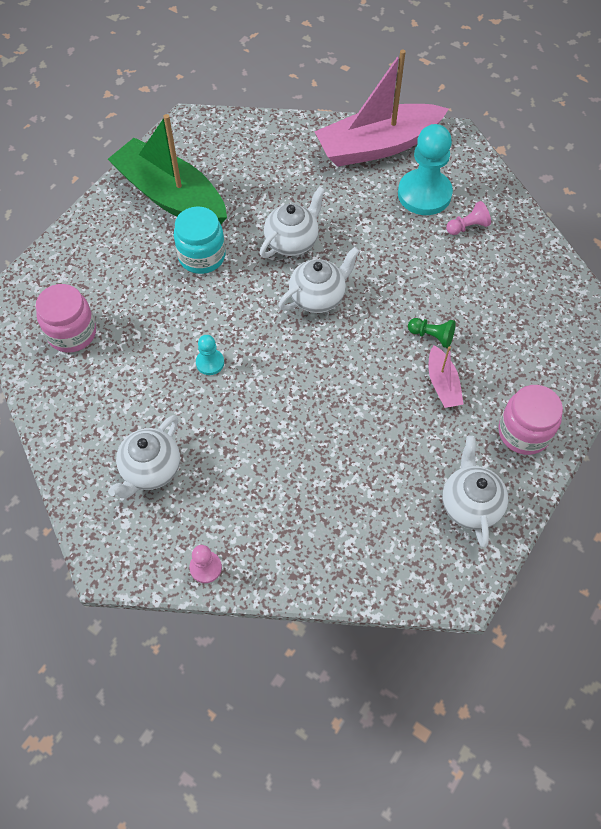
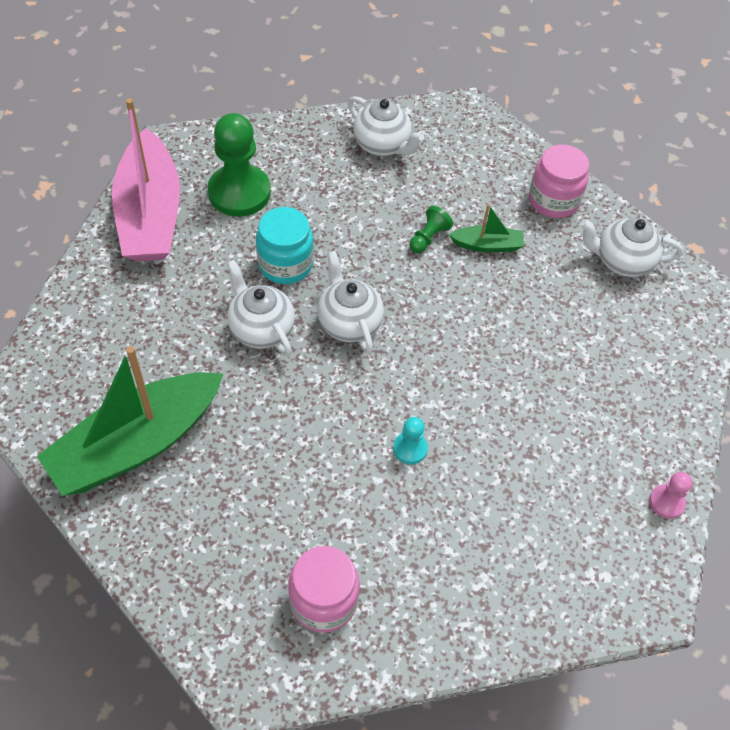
camera: 80 degrees left, 5 degrees down
white teapot [108,415,180,498] -> white teapot moved to [348,96,424,156]
turquoise jar [174,206,226,274] -> turquoise jar moved to [256,207,314,284]
turquoise pawn [398,124,453,215] -> green pawn [208,113,271,217]
pink boat [428,345,463,408] -> green boat [449,204,524,252]
pink pawn [446,201,491,235] -> none

